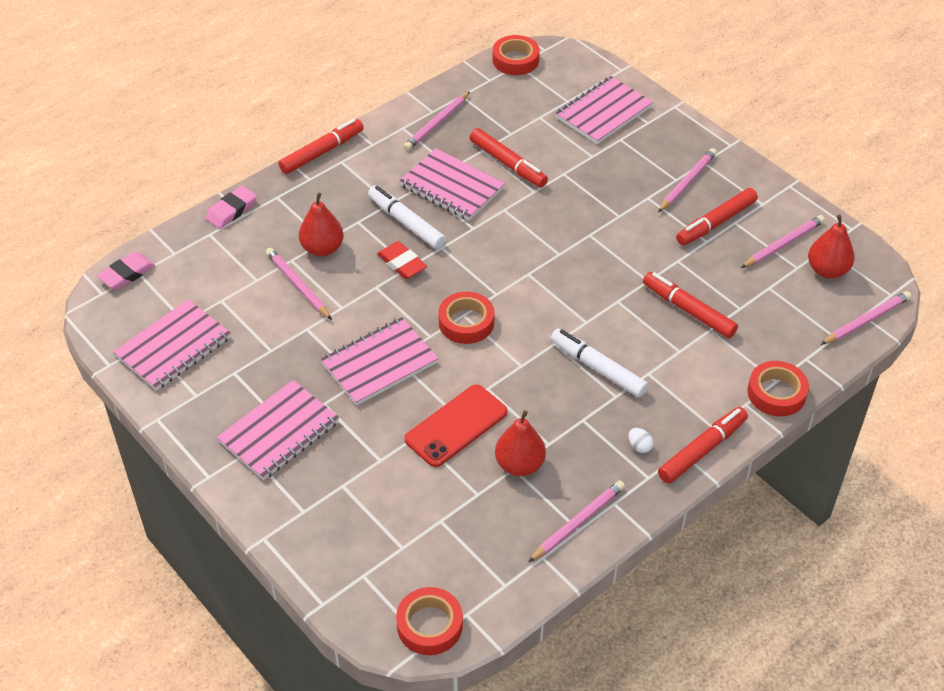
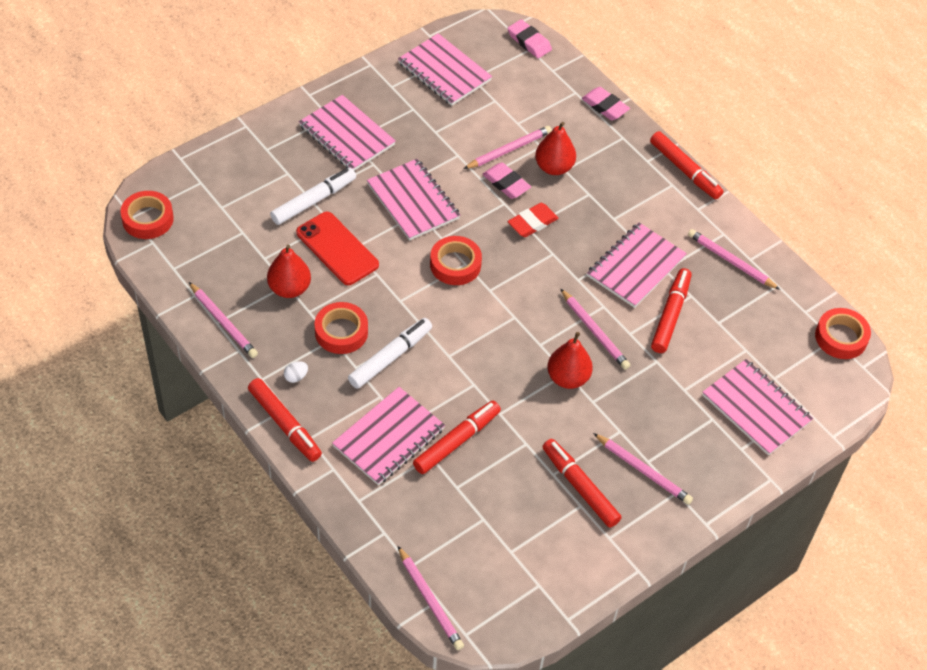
camera: 90 degrees right, 5 degrees up
white marker [368,186,446,249] -> white marker moved to [270,168,356,225]
red marker [470,128,548,187] -> red marker turned 150 degrees clockwise [651,268,692,353]
pink pencil [741,215,825,268] -> pink pencil moved to [560,288,630,370]
red tape [747,361,809,416] -> red tape moved to [314,302,368,354]
red pear [808,214,855,279] -> red pear moved to [547,332,593,389]
none -> pink notebook [332,387,445,485]
none -> pink eraser [483,163,531,199]

